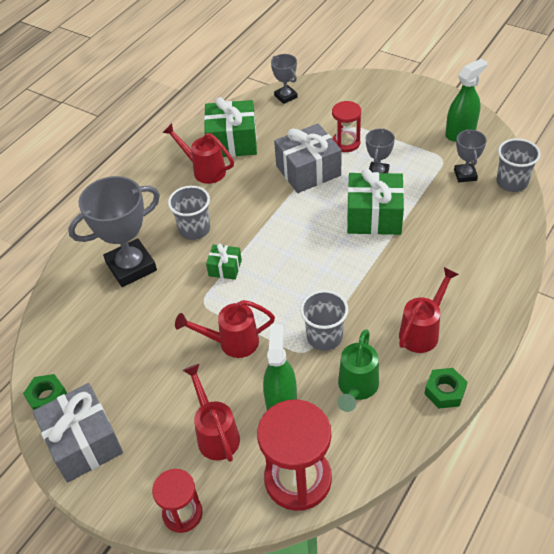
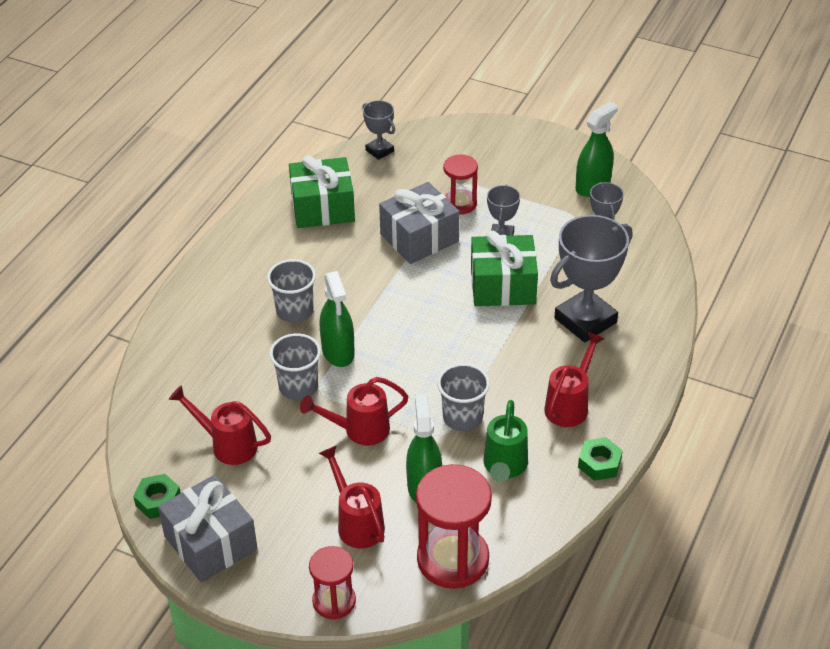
camera: 10 degrees left, 5 degrees down
grey trophy [68,176,160,287] -> grey trophy moved to [550,215,633,342]
red watering can [162,123,234,184] -> red watering can moved to [169,385,271,465]
green gift [206,243,242,280] -> green spray bottle [320,271,355,367]
grey cup [497,138,541,192] -> grey cup moved to [269,333,321,400]

